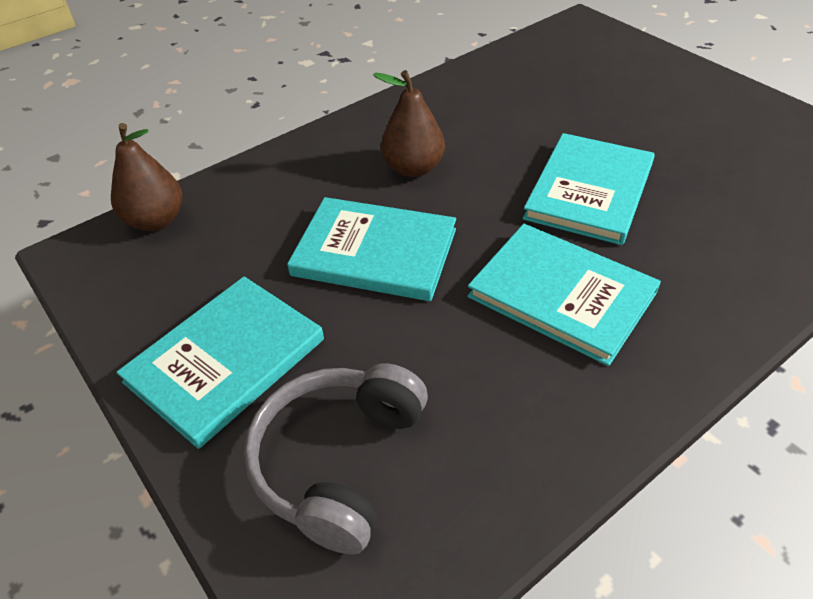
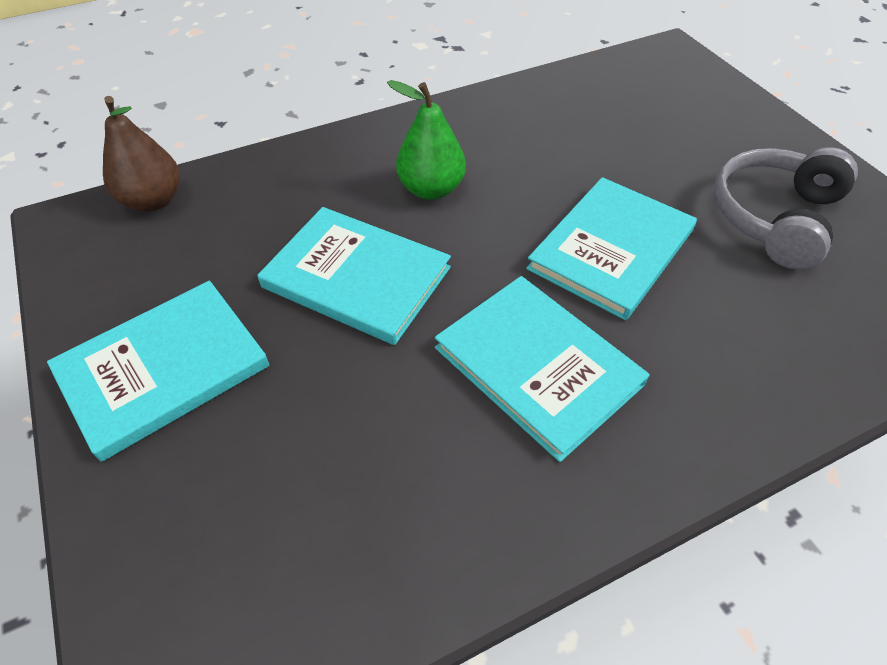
camera: 10 degrees right, 5 degrees up
grey headphones [244,363,428,554] -> grey headphones moved to [713,147,858,269]
brown pear [373,70,445,177] -> green pear [387,80,466,200]

